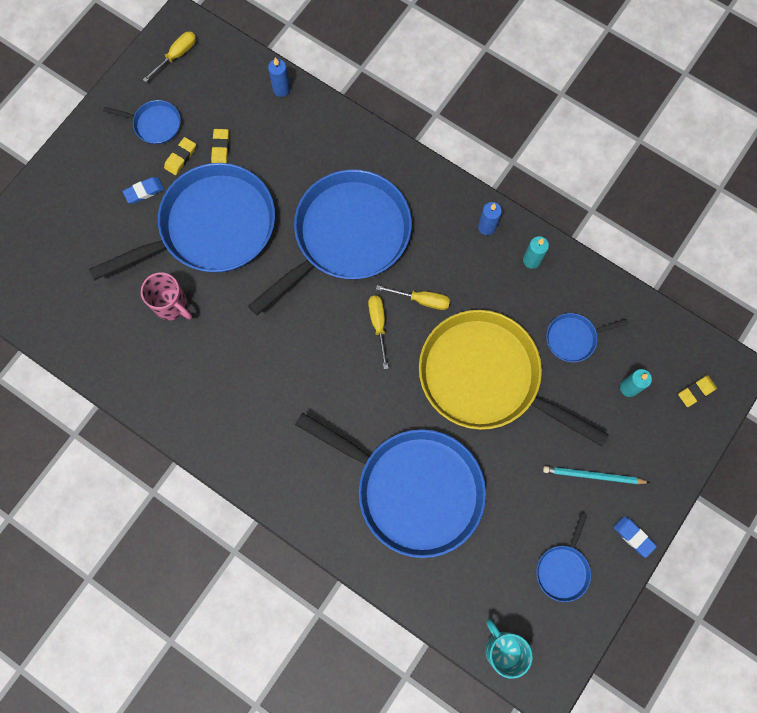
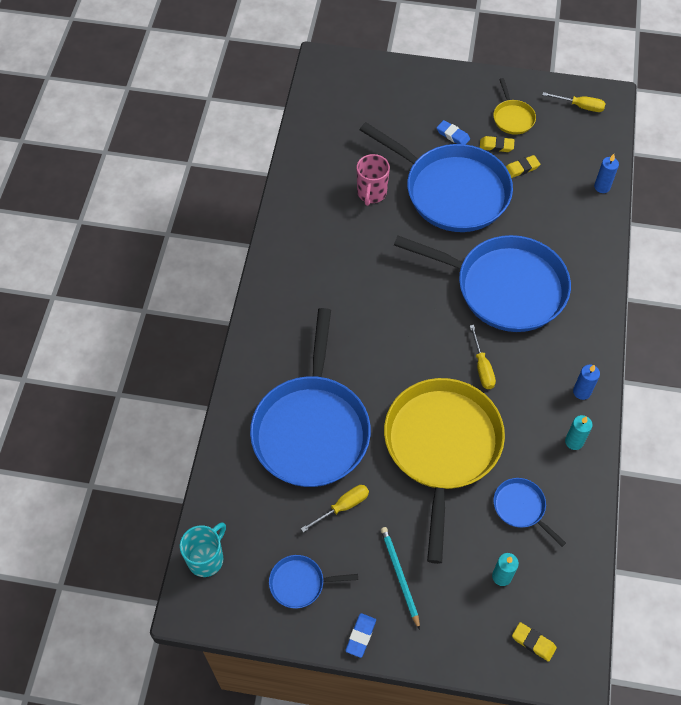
camera: 65 degrees right, 15 degrees down
blue pan [103,100,181,144] -> yellow pan [493,78,536,135]
yellow screwdriver [368,296,388,369] -> yellow screwdriver moved to [301,485,369,532]

